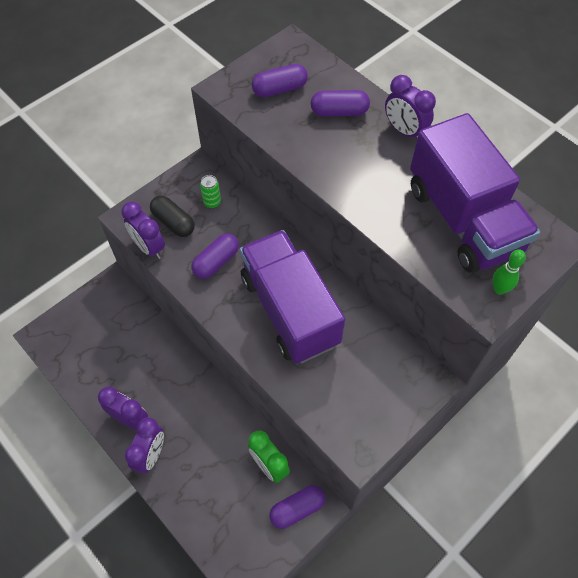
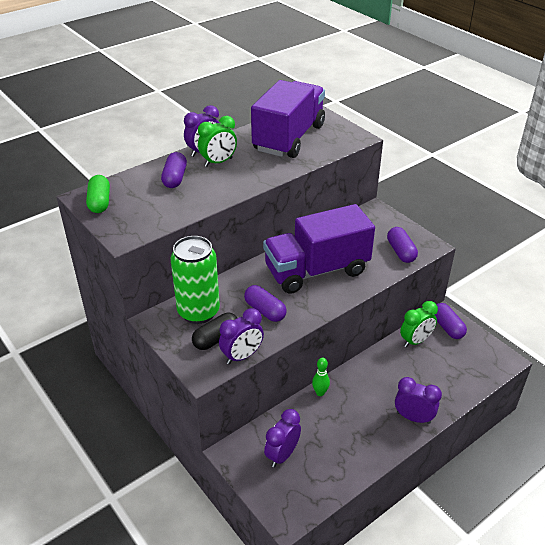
camera: 85 degrees left, 20 degrees down
purple clock [98,387,148,430] -> purple clock moved to [264,409,301,468]
green can [200,175,221,209] -> green can [171,236,220,324], size x2.50
purple capsule [252,64,308,97] -> purple capsule moved to [387,227,418,263]
purple truck [410,113,540,273] -> purple truck turned 45 degrees counterclockwise [251,80,325,158]
green bowling pin [492,249,526,295] -> green bowling pin moved to [312,358,330,396]
none -> green capsule [86,175,110,213]
none -> green clock [198,116,237,167]

